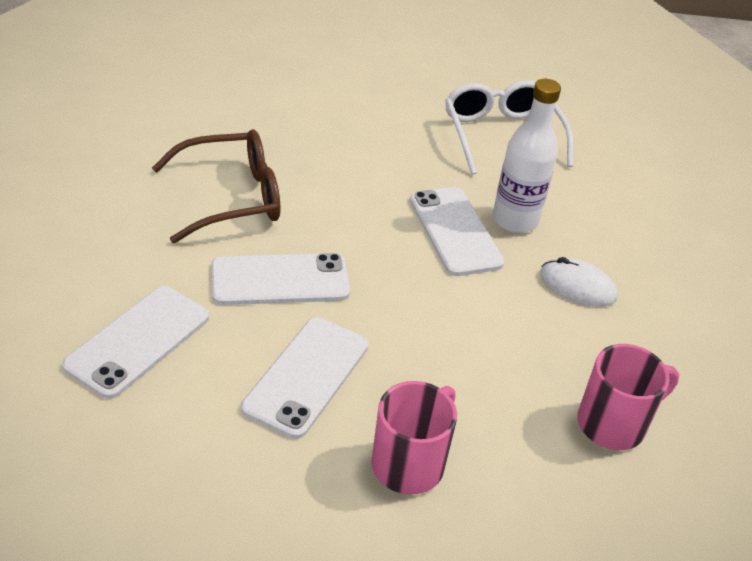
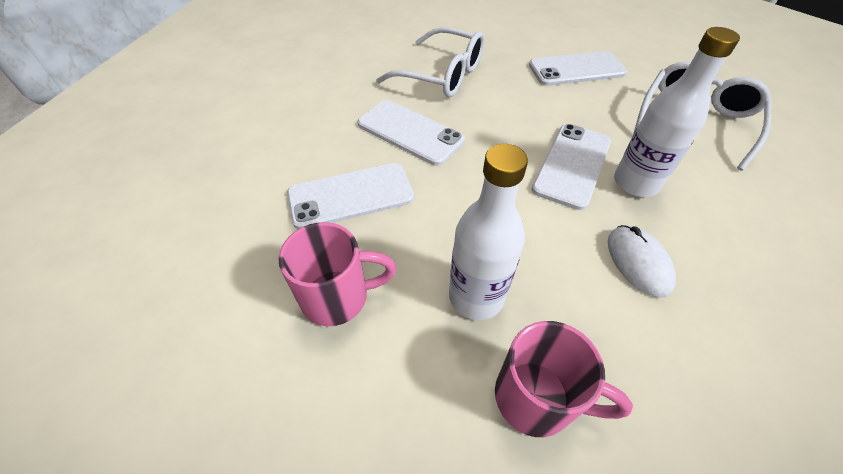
camera: 50 degrees right, 10 degrees up
white phone [62,286,209,399] -> white phone moved to [529,51,627,86]
brown glasses [152,129,280,243] -> white glasses [376,27,484,97]
none -> white bottle [449,144,528,320]

